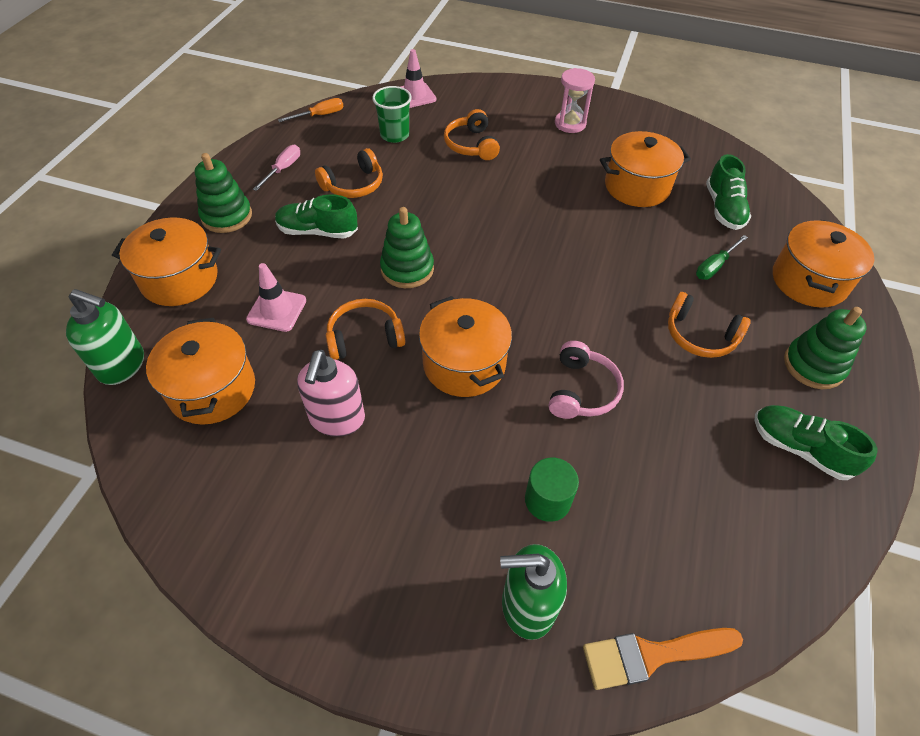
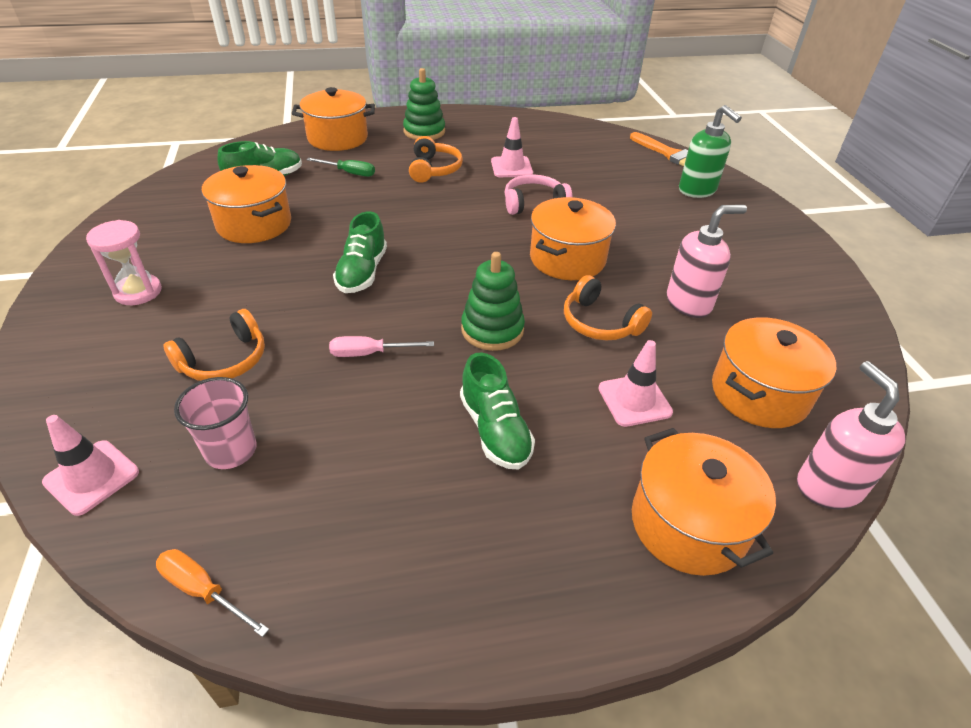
camera: 120 degrees left, 10 degrees down
green soap dispenser [66,289,144,385] -> pink soap dispenser [797,361,905,509]
green stacking toy [195,153,252,233] -> none
pink screwdriver [253,145,300,191] -> pink screwdriver moved to [329,336,434,357]
orange headphones [315,148,383,198] -> none
green cup [372,86,412,143] -> pink cup [174,377,257,469]
green cylinder [525,458,579,522] -> none
green shoe [754,405,878,480] -> green shoe moved to [333,211,387,293]
none -> pink traffic cone [491,117,533,177]

